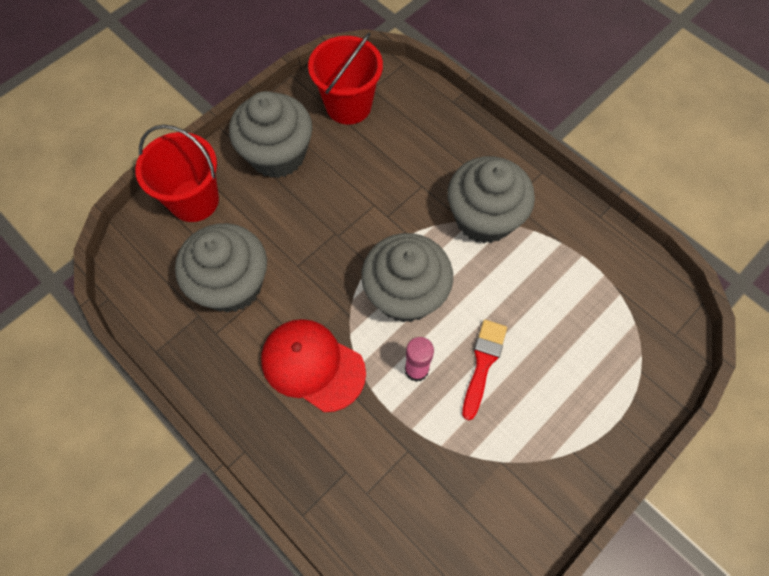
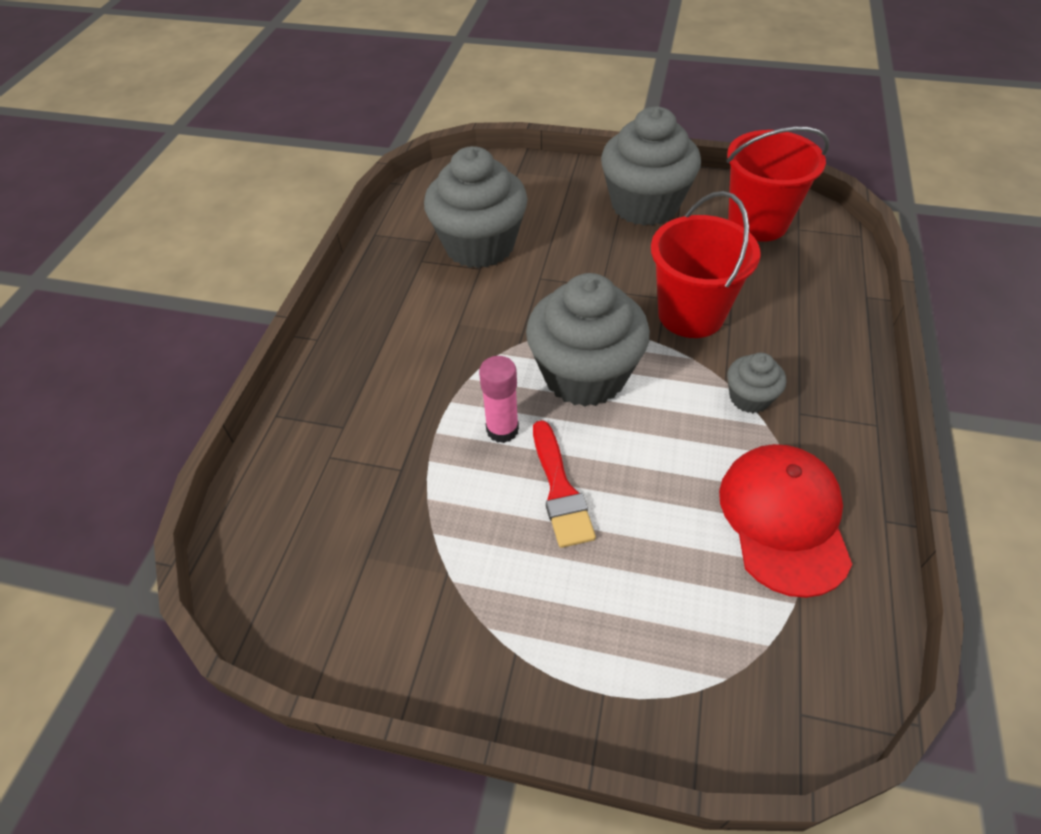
camera: 60 degrees right, 15 degrees down
red bucket [135,125,219,222] -> red bucket moved to [651,191,761,338]
red cap [261,319,366,412] -> red cap moved to [719,444,852,598]
grey cupcake [447,156,535,243] -> grey cupcake [727,353,786,413], size x0.47
red brush [462,320,507,420] -> red brush turned 90 degrees clockwise [533,420,596,548]

